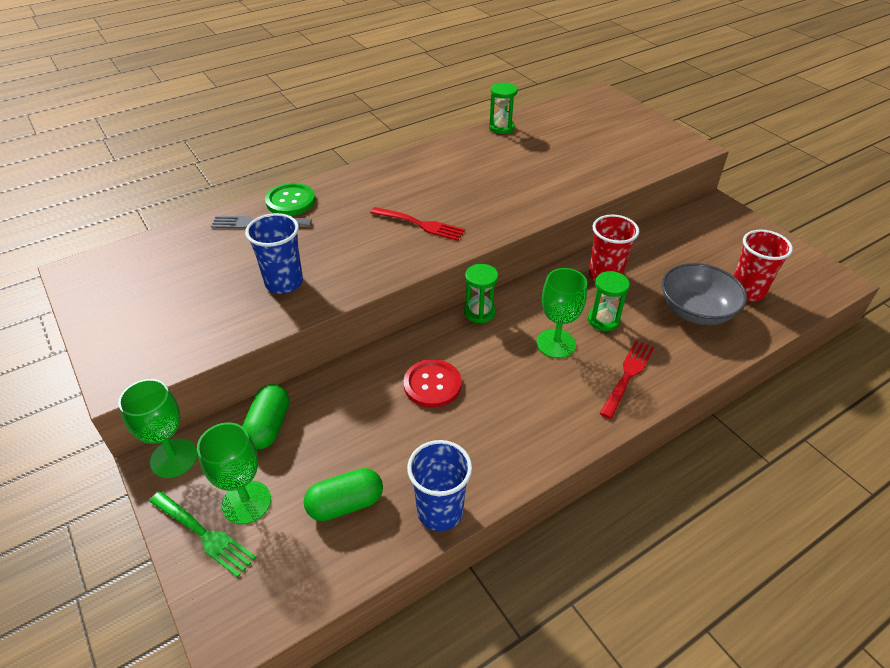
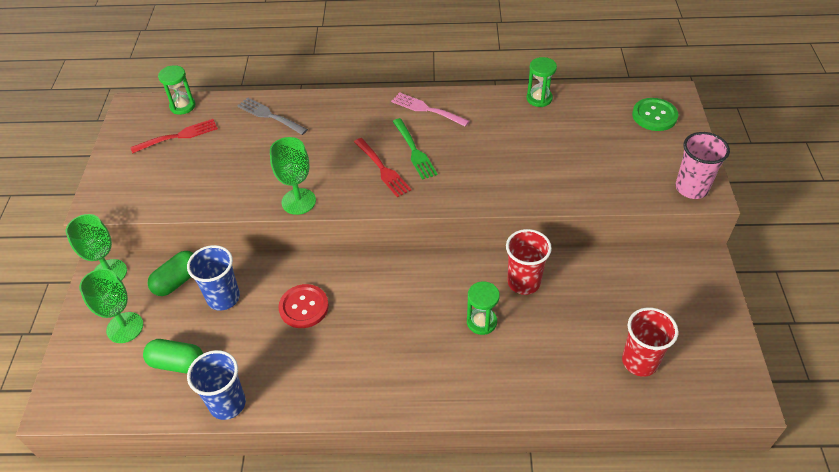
camera: 35 degrees right, 5 degrees up
green fork [149,491,257,577] -> green fork moved to [392,118,438,180]
blue cup [245,213,303,294] -> blue cup moved to [187,245,240,311]
green button [265,183,315,216] -> green button moved to [632,98,678,131]
green hourglass [464,264,498,324] -> green hourglass moved to [158,65,196,115]
green goblet [537,268,587,358] -> green goblet moved to [270,137,316,215]
red fork [600,340,655,419] -> red fork moved to [130,119,218,153]
grey bowl [662,263,747,325] -> none
none -> pink fork [391,92,470,127]
none -> pink cup [676,132,730,199]

